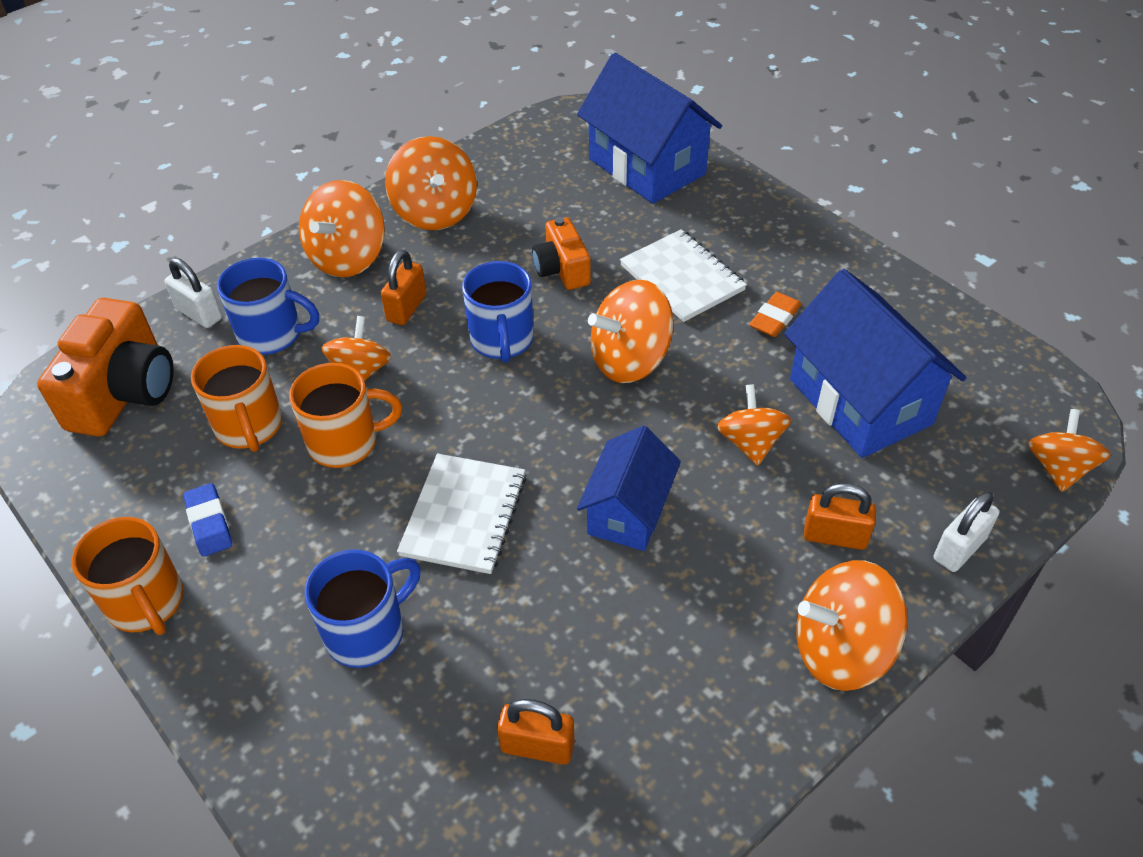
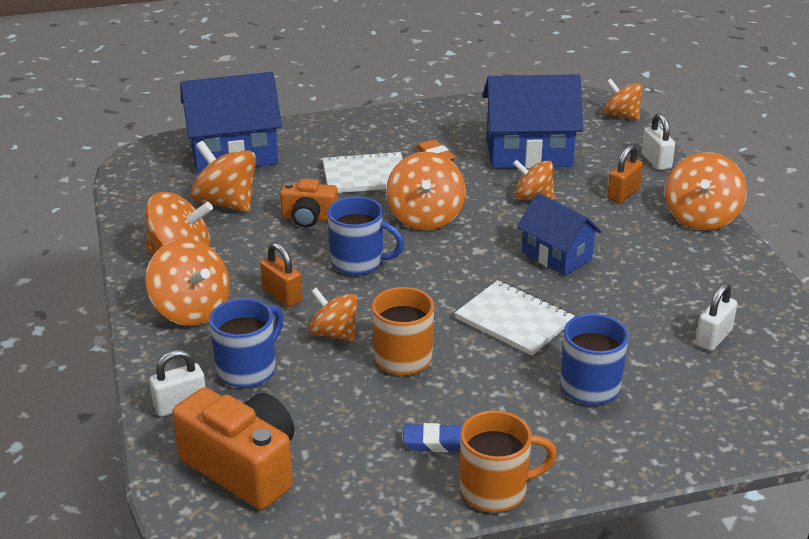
camera: 65 degrees left, 15 degrees down
orange mug [191,345,282,452] -> none
orange padlock [497,699,575,765] -> white padlock [695,283,737,351]
none -> orange spinning top [190,141,256,212]

